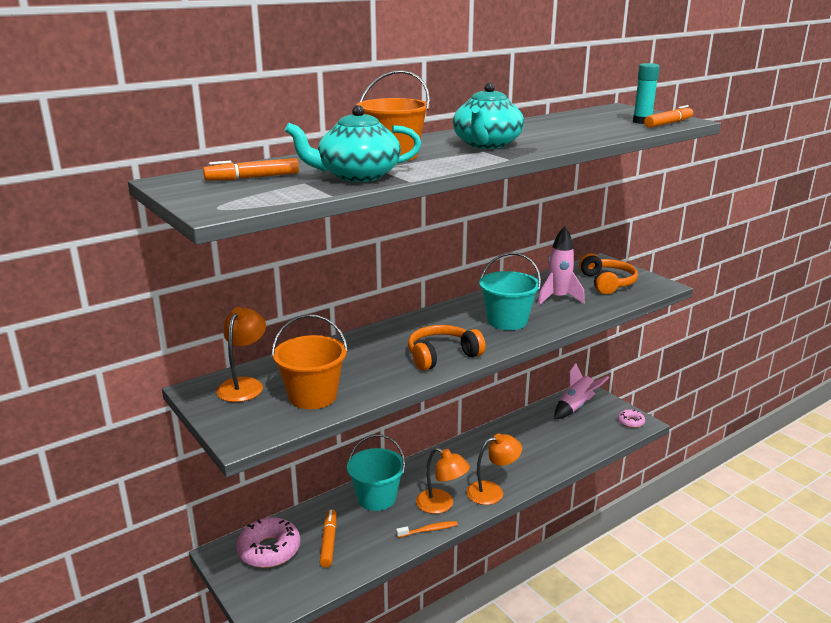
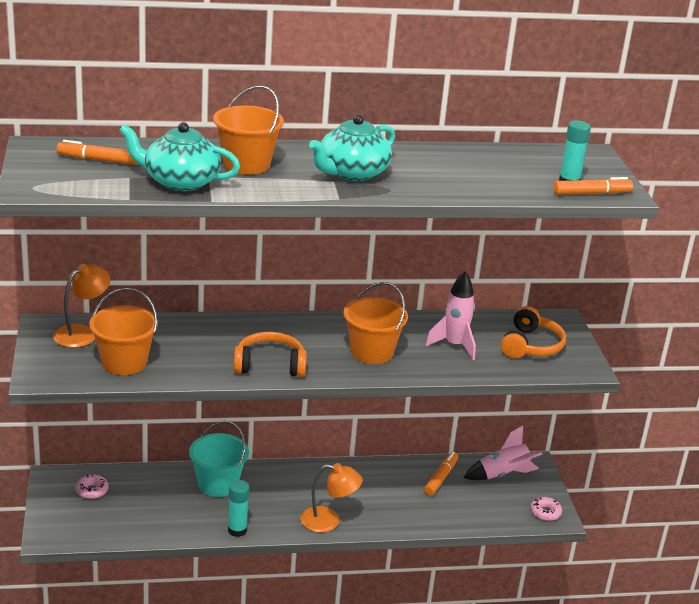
camera: 25 degrees right, 5 degrees up
pink donut [236,517,300,568] -> pink donut [75,474,108,499], size x0.54
orange marker [320,509,337,567] -> orange marker moved to [424,452,458,496]
orange toothbrush [396,521,458,538] -> turquoise glue stick [228,480,250,537]
orange lamp [416,448,470,514] -> none
turquoise bucket [479,253,541,330] -> orange bucket [343,282,408,364]

